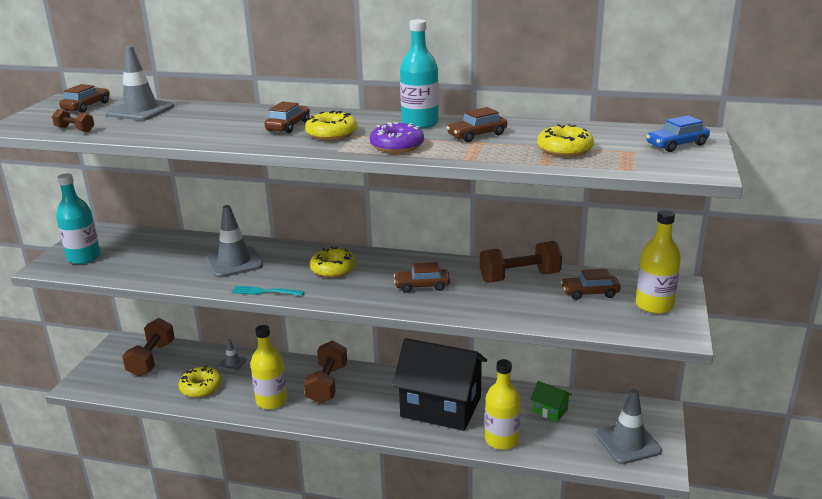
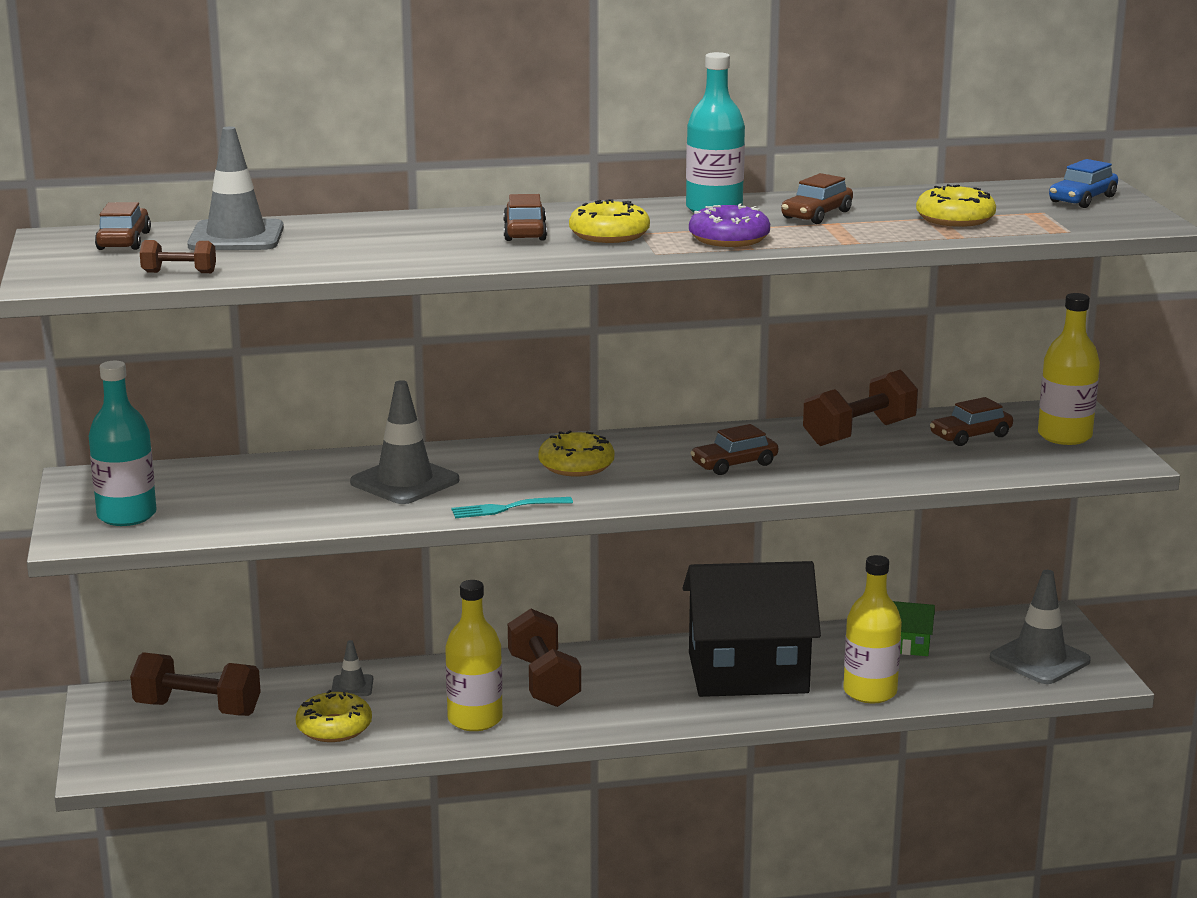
camera: 25 degrees left, 5 degrees down
brown dumbbell [122,318,175,377] -> brown dumbbell turned 60 degrees counterclockwise [130,652,261,716]

